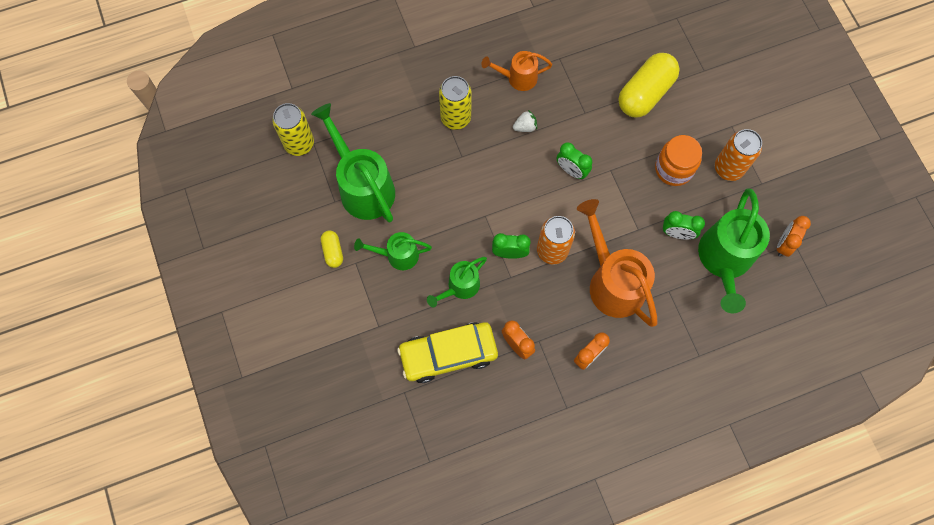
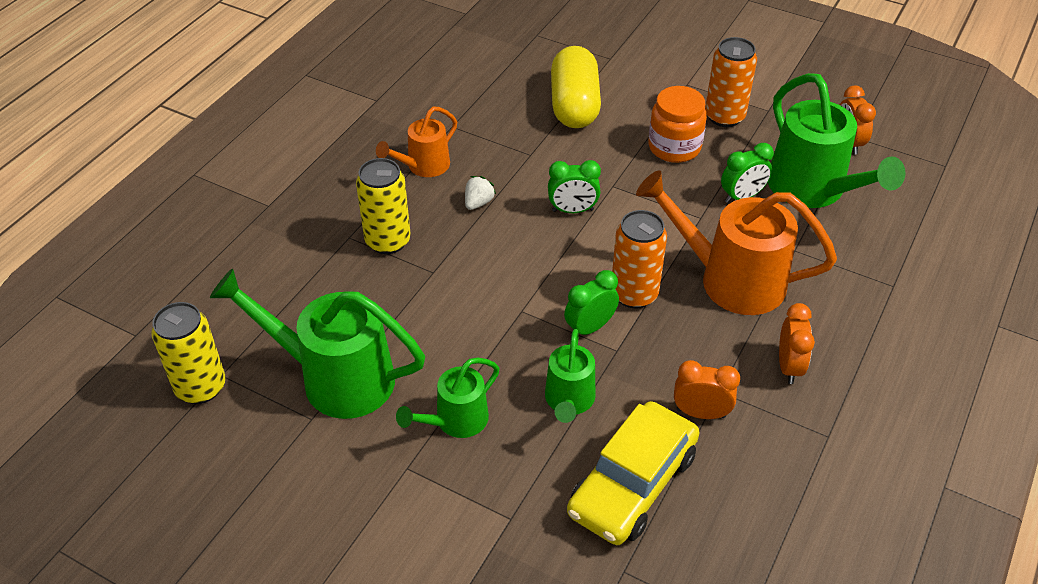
camera: 40 degrees left, 25 degrees down
yellow capsule [321,230,343,268] -> none

